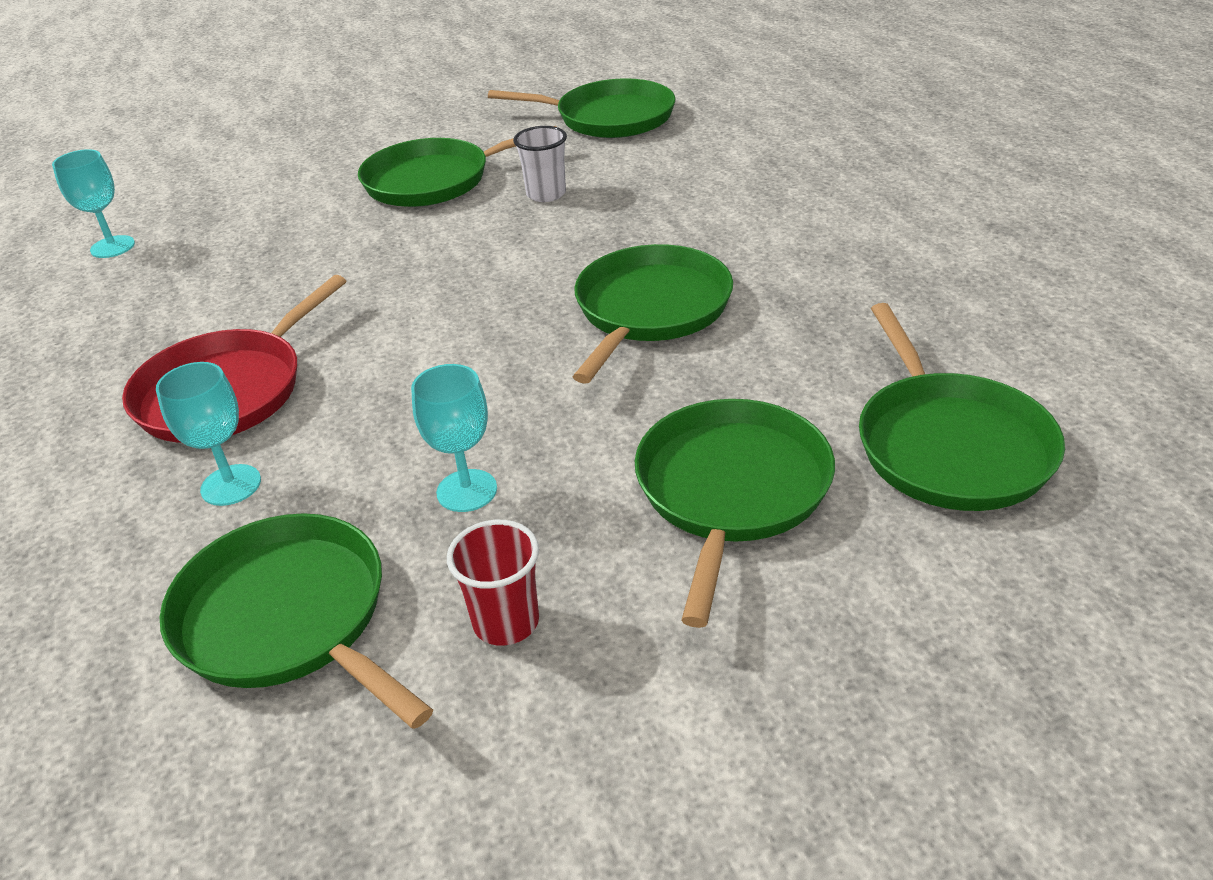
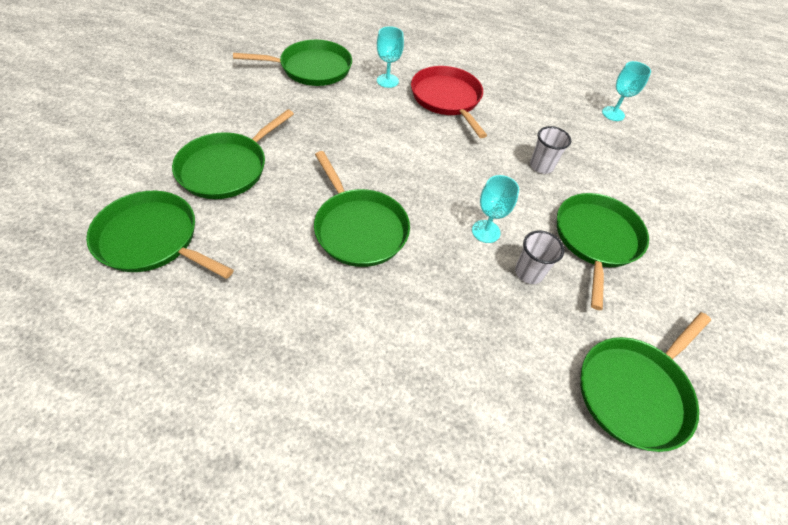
camera: 120 degrees right, 15 degrees up
turquoise goblet [411,364,497,512] -> turquoise goblet moved to [472,175,519,243]
red cup [447,520,539,646] -> none
green pan [635,399,835,628] -> green pan turned 75 degrees clockwise [172,109,294,199]
none -> white cup [530,126,571,174]

